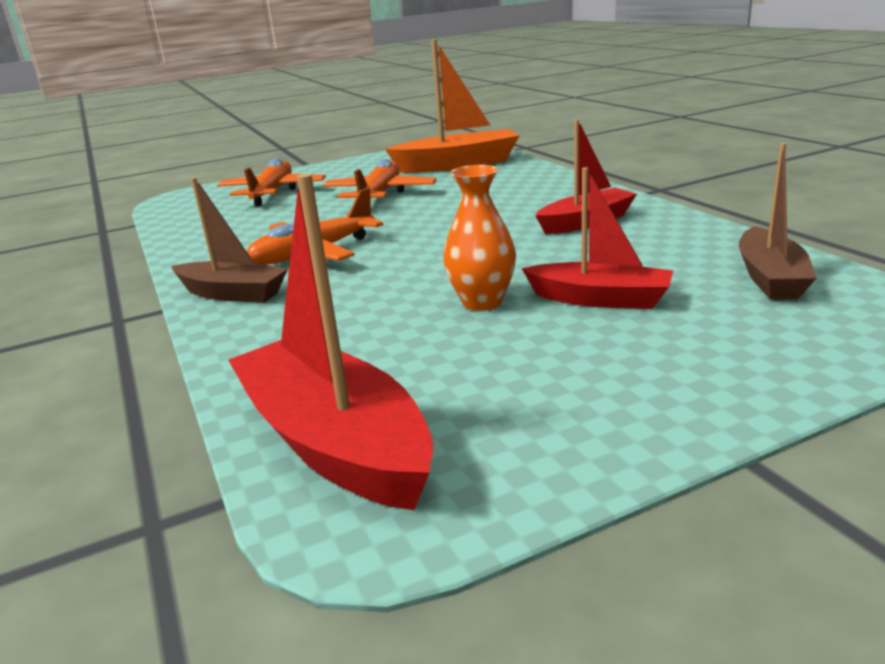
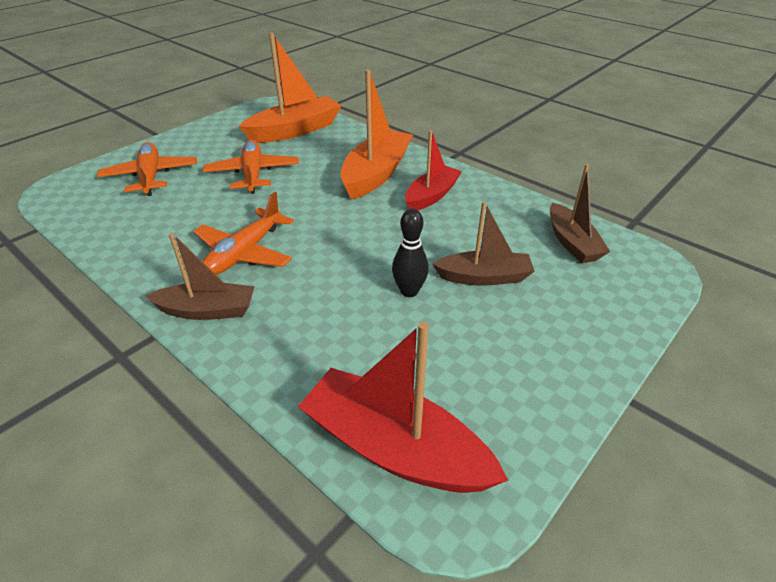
camera: 25 degrees left, 15 degrees up
orange vase [443,165,516,311] -> black bowling pin [392,209,429,297]
red boat [522,167,673,309] -> brown boat [433,201,535,286]
none -> orange boat [340,69,413,200]

